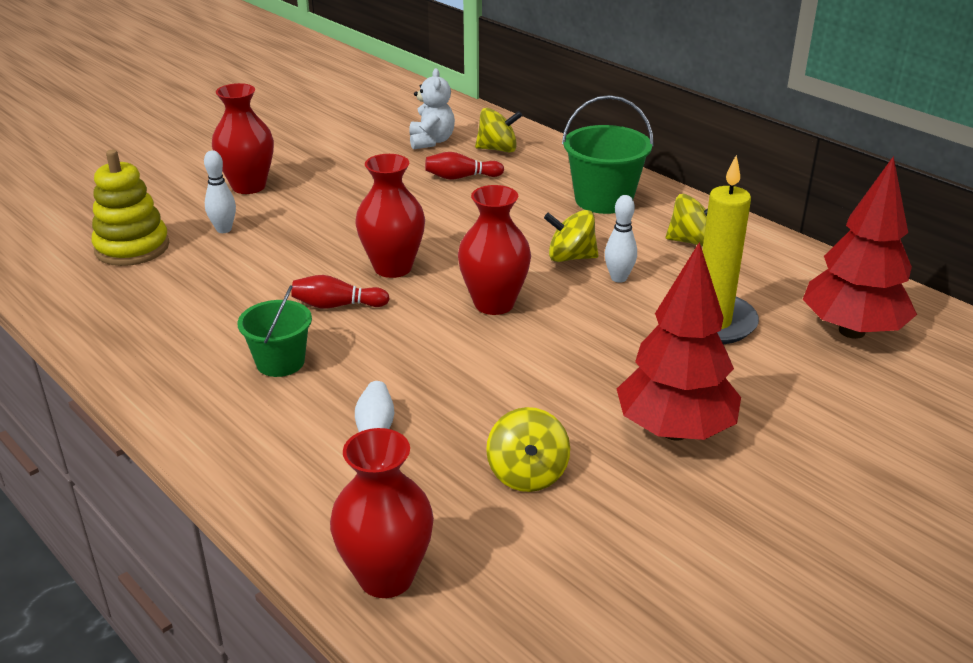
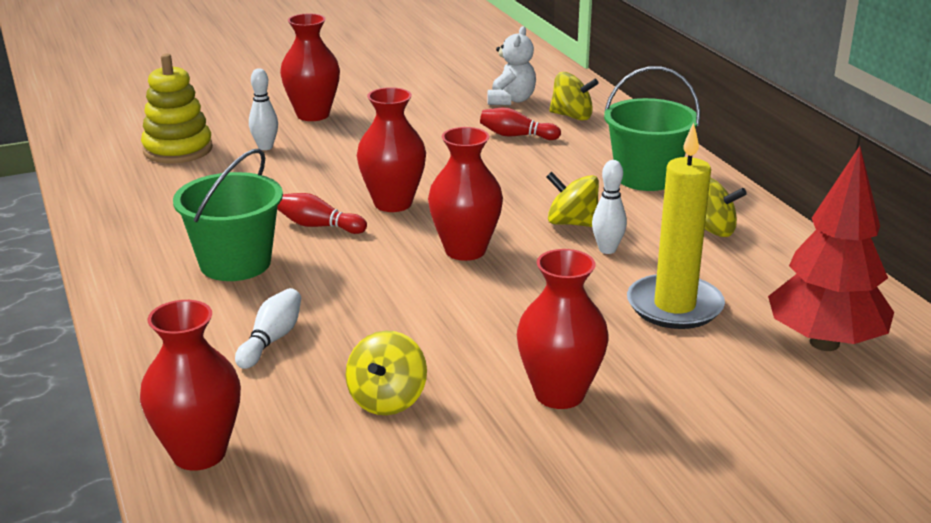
camera: 20 degrees right, 5 degrees down
green bucket [238,285,312,377] -> green bucket [173,149,283,281], size x1.52
red tree [617,242,741,440] -> red vase [517,249,609,409]

